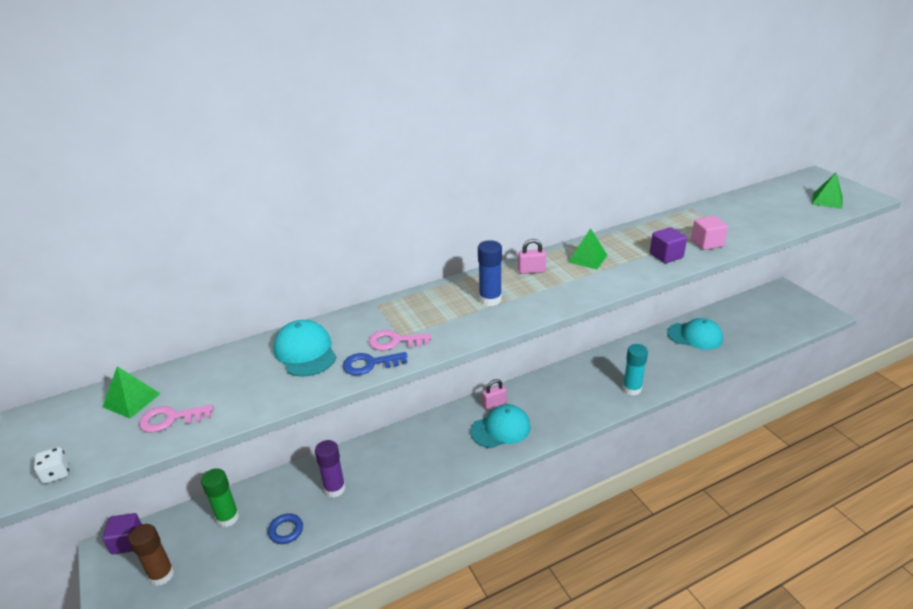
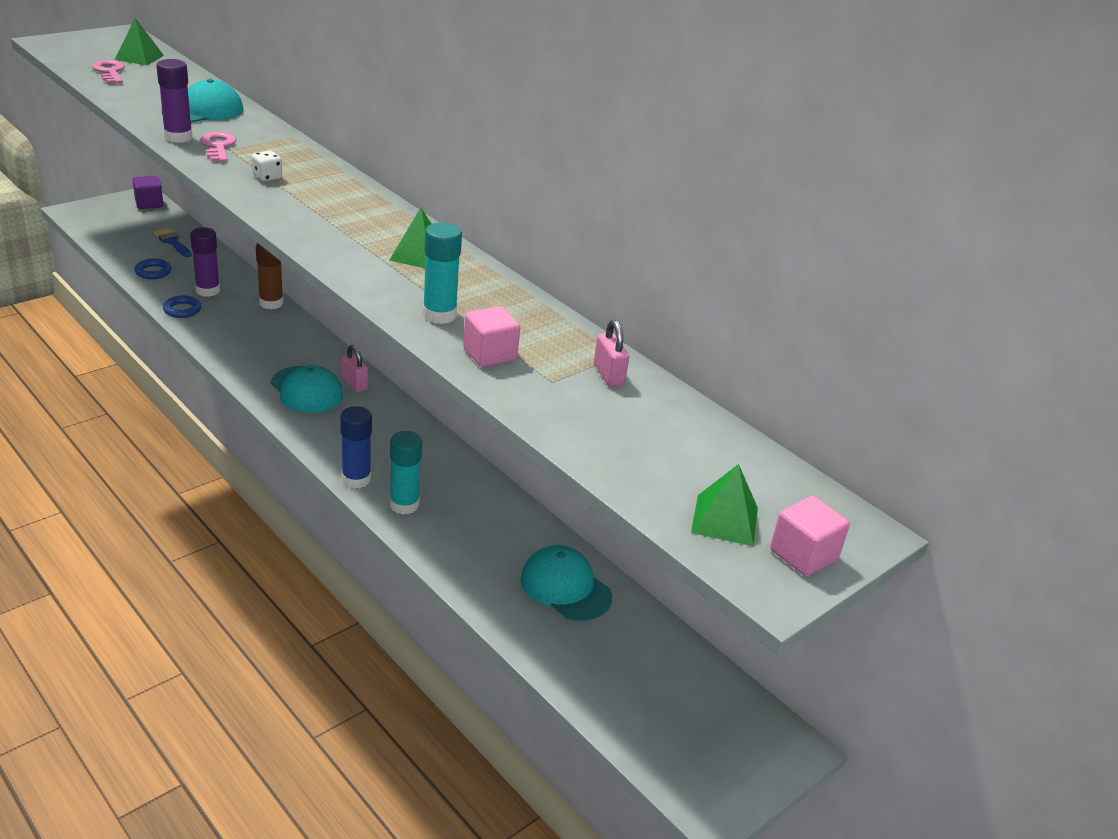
camera: 70 degrees right, 0 degrees up
white dice [34,447,69,484] -> white dice moved to [252,151,282,182]
brown glue stick [129,524,174,586] -> brown glue stick moved to [256,243,283,309]
green glue stick [201,468,239,527] -> blue brush [154,228,192,257]
blue key [343,352,408,375] -> purple glue stick [156,59,193,143]
blue glue stick [478,240,502,306] -> blue glue stick moved to [340,406,372,489]
pink padlock [518,239,546,274] -> pink padlock moved to [594,320,629,387]
purple cube [650,227,687,263] -> turquoise glue stick [423,222,462,324]
turquoise cap [667,318,723,350] -> turquoise cap turned 135 degrees clockwise [521,545,612,621]
none -> blue ring [163,295,201,318]
none -> pink cube [770,496,850,577]

